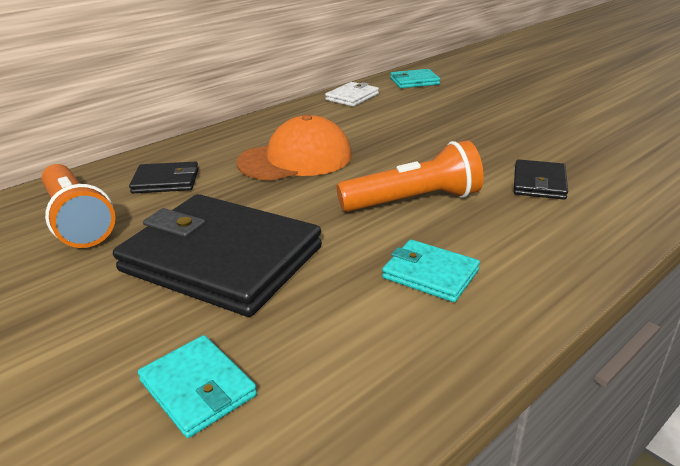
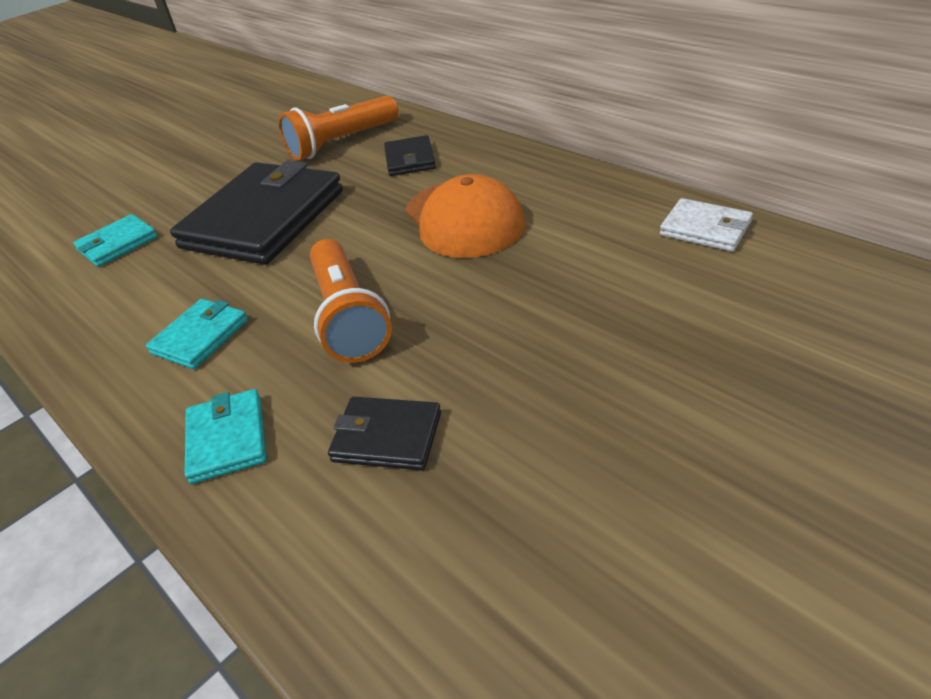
camera: 90 degrees right, 10 degrees up
turquoise wallet [390,69,440,88] -> turquoise wallet moved to [185,389,267,484]

